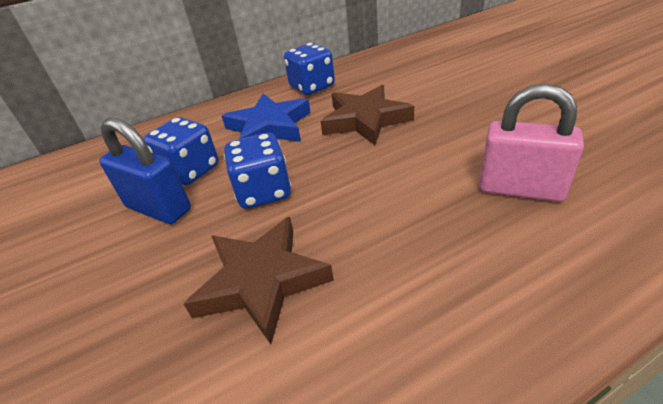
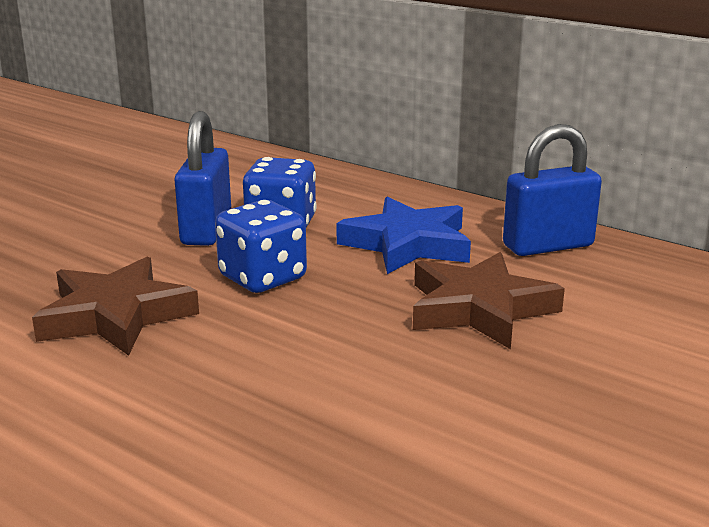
camera: 60 degrees right, 15 degrees down
blue dice [284,43,335,95] -> blue padlock [503,124,602,256]
pink padlock [479,84,584,202] -> none

